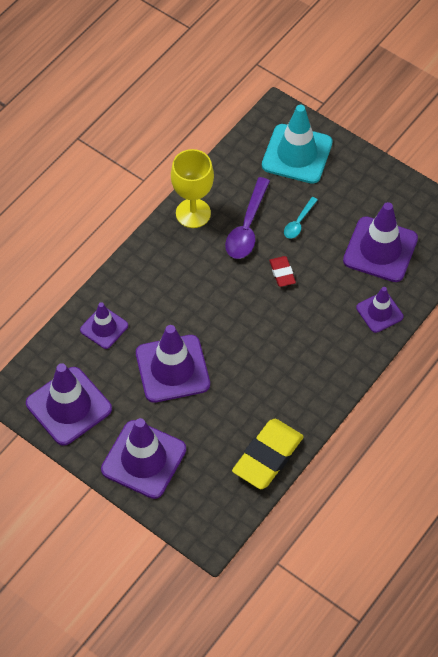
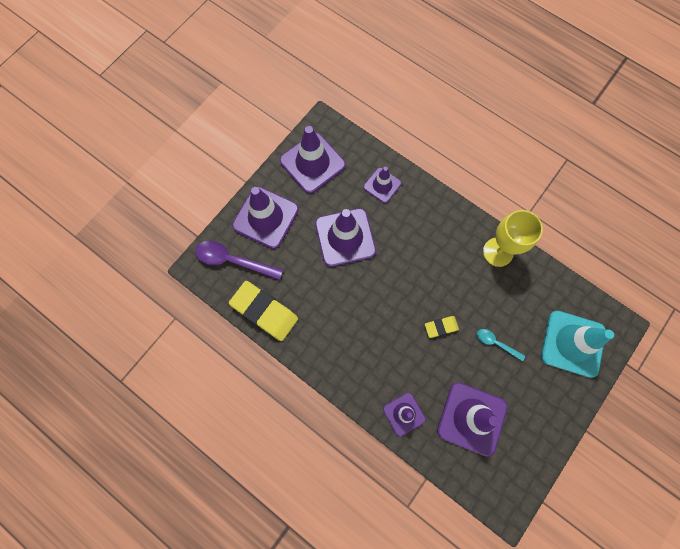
camera: 90 degrees right, 15 degrees up
purple spoon [225,177,270,259] -> purple spoon moved to [195,241,283,280]
red eraser [269,256,296,287] -> yellow eraser [425,316,459,338]

